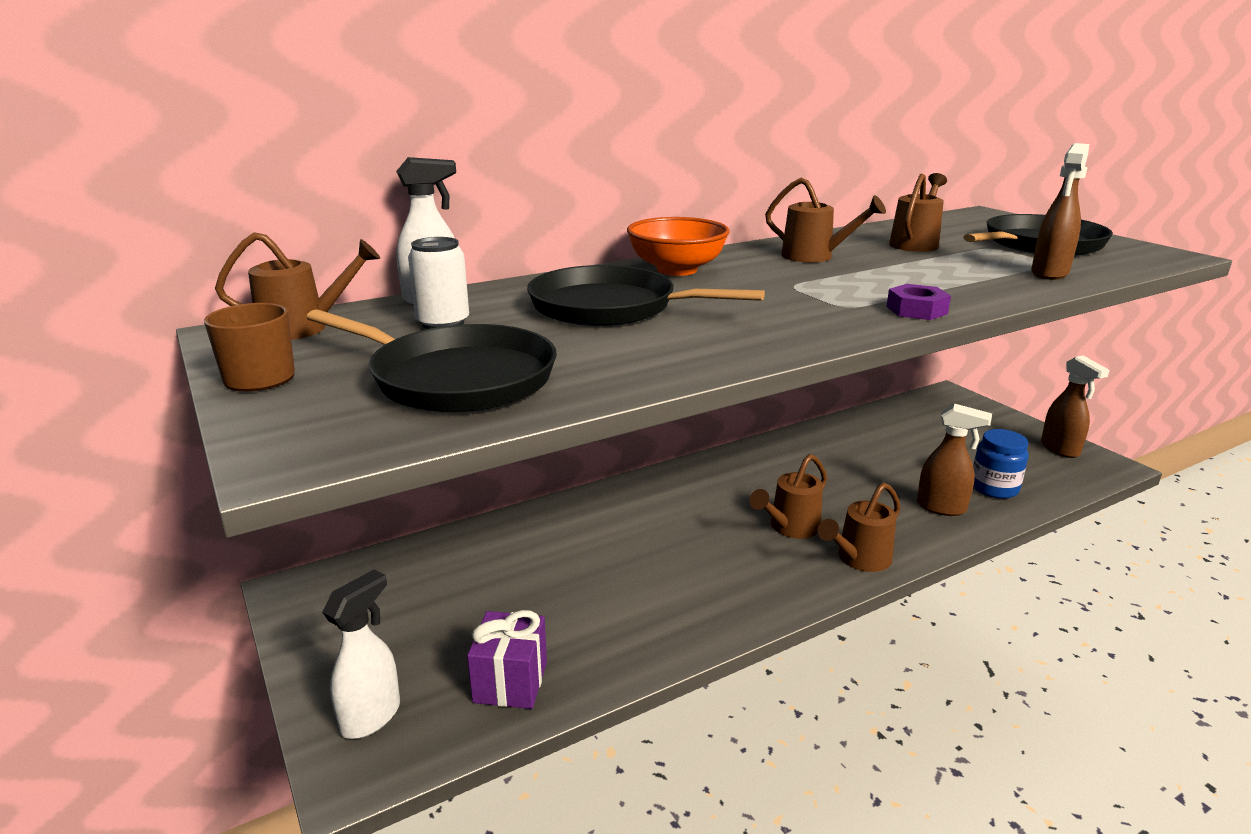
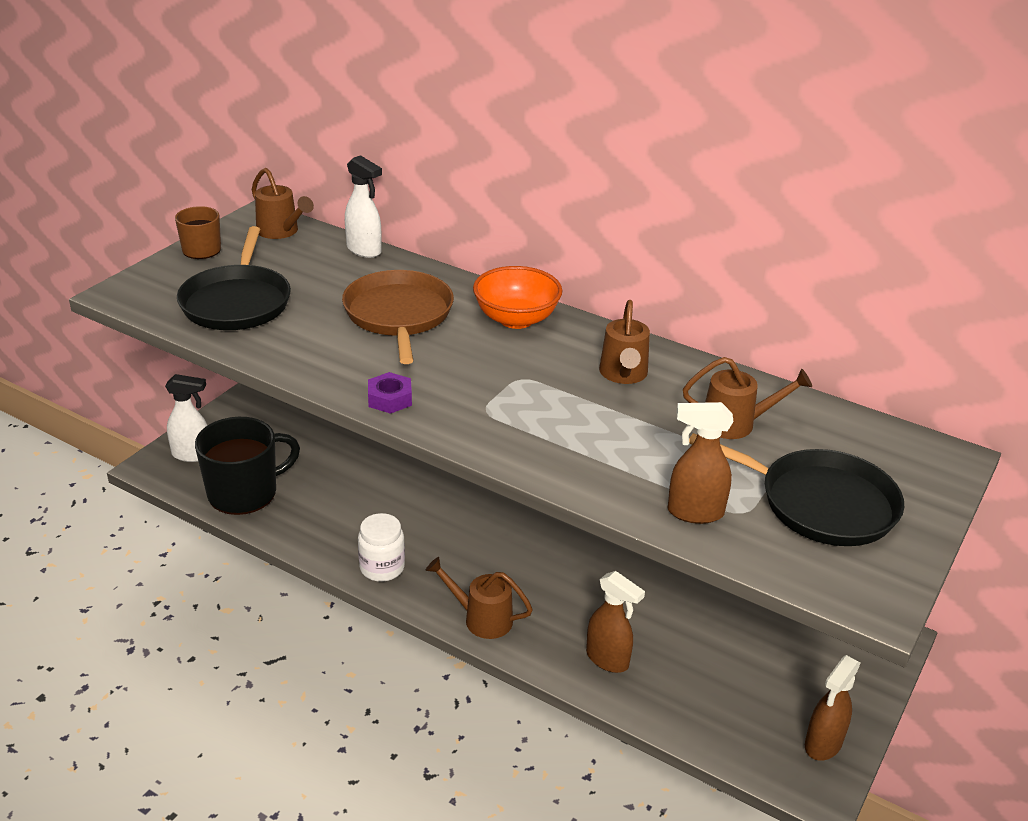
camera: 60 degrees right, 10 degrees up
white can [408,237,469,329] -> none
purple gift [467,610,547,709] -> black mug [195,417,300,515]
black pan [527,265,765,326] -> brown pan [342,270,454,364]
brown watering can [750,454,827,539] -> none
purple nut [886,284,951,320] -> purple nut moved to [368,372,412,414]
brown spray bottle [917,403,992,516] -> brown spray bottle turned 45 degrees counterclockwise [586,571,645,673]
blue jar [973,429,1029,499] -> none
none -> white jar [358,513,405,582]

